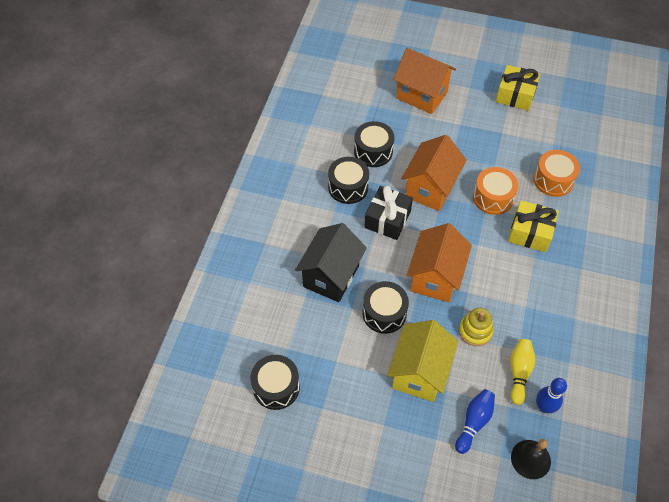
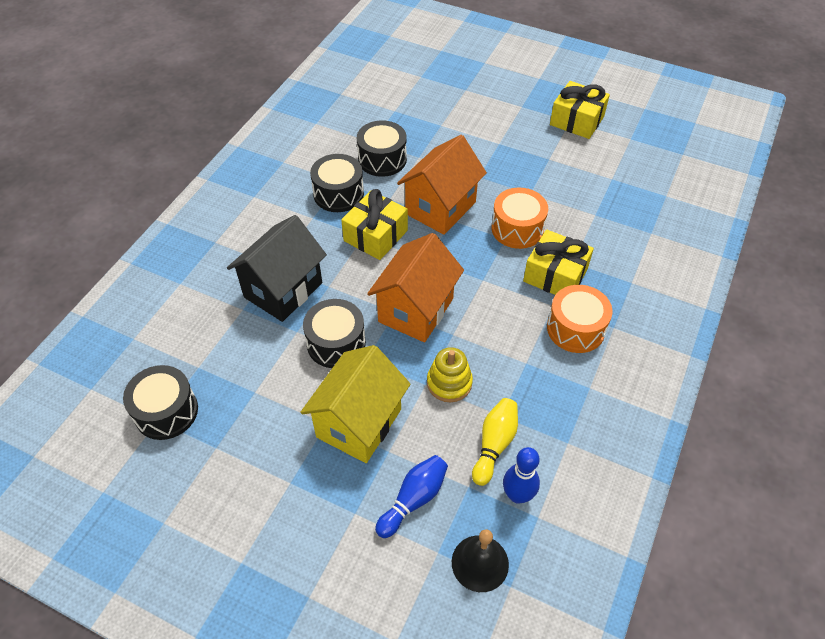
camera: 10 degrees right, 5 degrees down
black gift [365,186,413,240] -> yellow gift [341,189,408,260]
orange house [393,48,456,114] -> none
orange drum [533,150,580,197] -> orange drum moved to [547,285,613,353]

